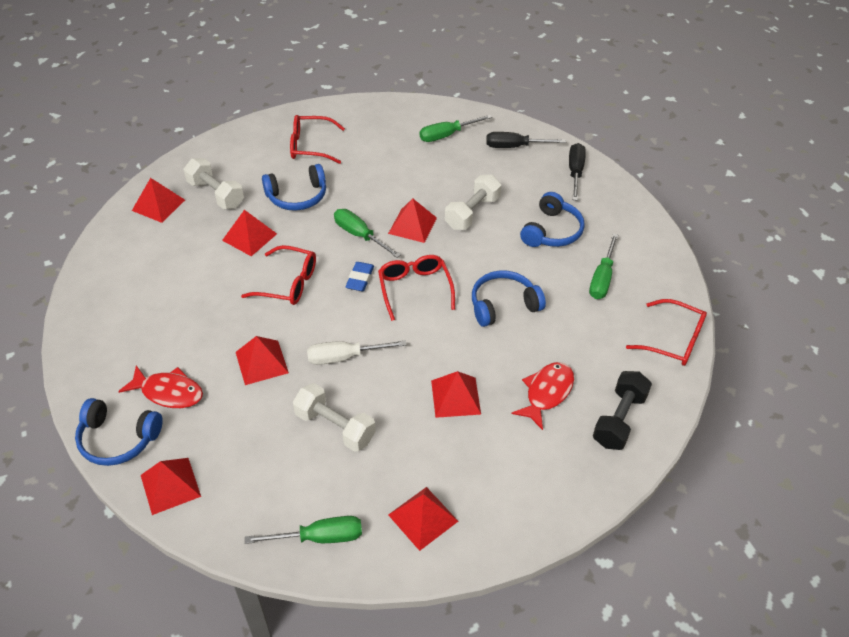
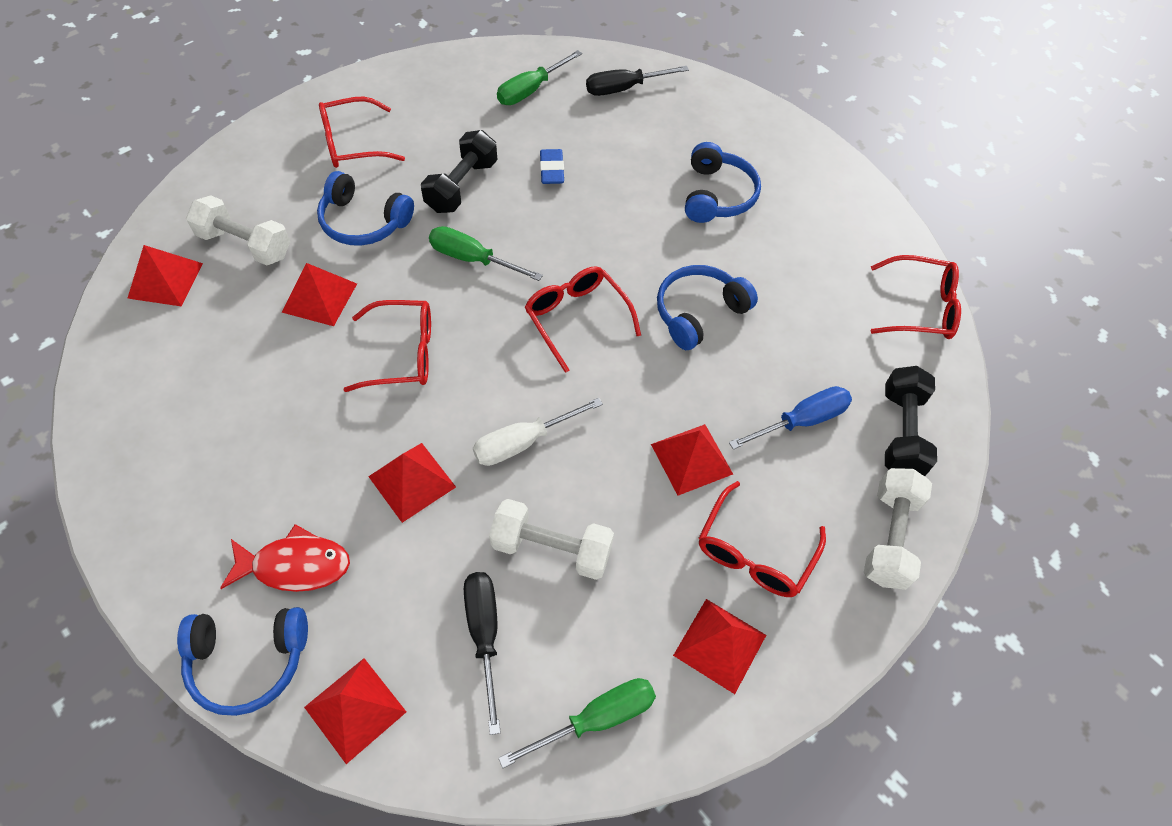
camera: 20 degrees left, 10 degrees up
blue headphones [262,164,326,211] -> blue headphones turned 60 degrees clockwise [317,171,414,246]
blue eraser [345,262,374,291] -> blue eraser moved to [540,149,564,184]
red pyramid [388,198,437,243] -> none
white dumbbell [445,174,501,230] -> white dumbbell moved to [864,468,932,590]
red fish [511,362,574,430] -> blue screwdriver [729,386,852,450]
black screwdriver [569,143,586,201] -> black screwdriver moved to [464,572,501,735]
green screwdriver [589,233,618,299] -> none
none -> black dumbbell [421,130,497,213]
none -> red glasses [699,481,826,597]

